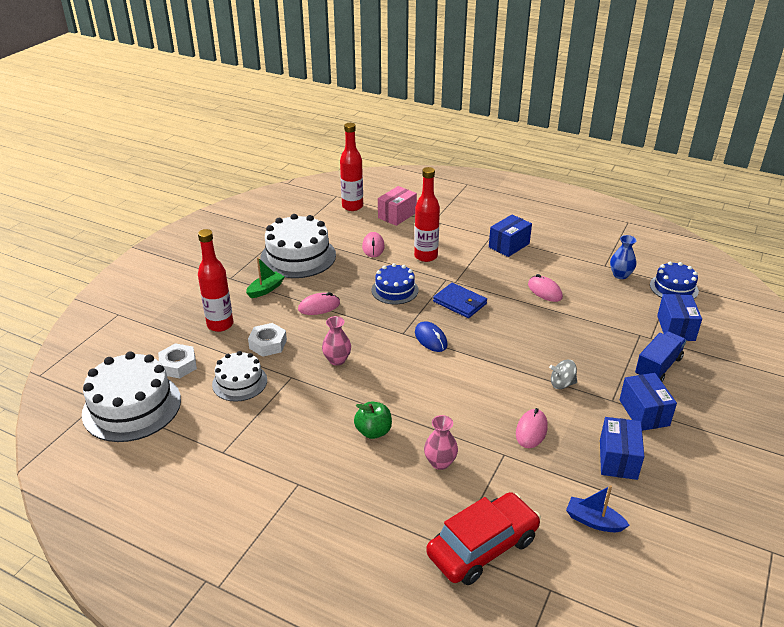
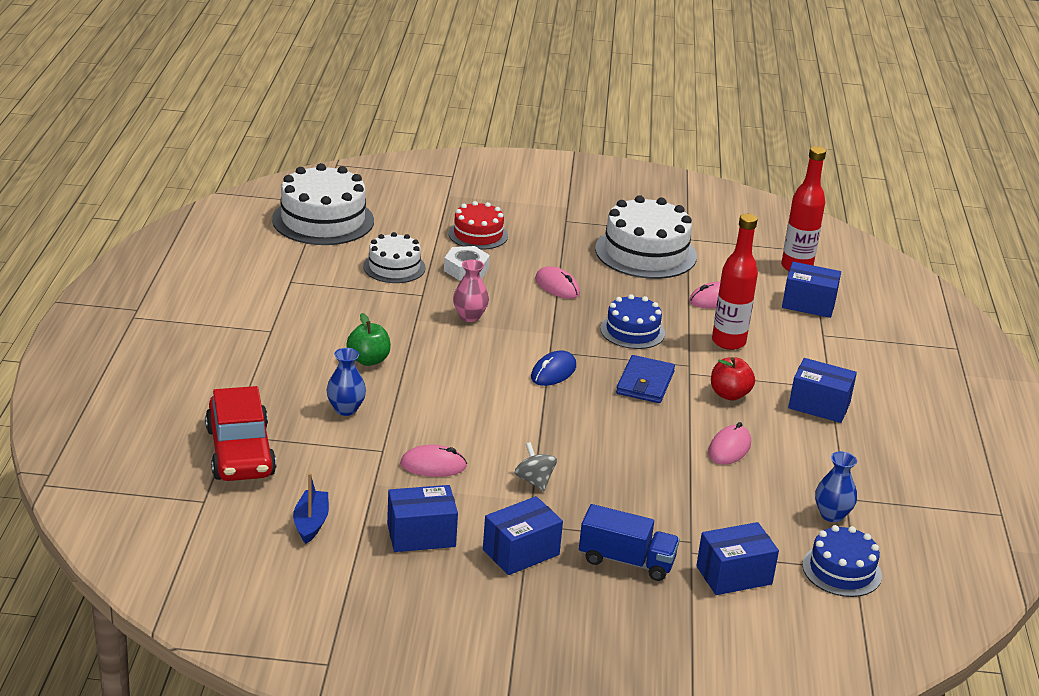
camera: 65 degrees right, 5 degrees down
white nut [158,343,197,378] -> none
red bottle [198,229,233,332] -> red cake [448,201,508,250]
green boat [246,257,285,298] -> none
pink box [378,186,417,226] -> blue box [782,262,841,318]
pink vase [424,415,458,470] -> blue vase [326,348,366,416]
red car [426,492,541,585] -> red car turned 45 degrees clockwise [205,386,276,481]
none -> red apple [711,357,755,401]

